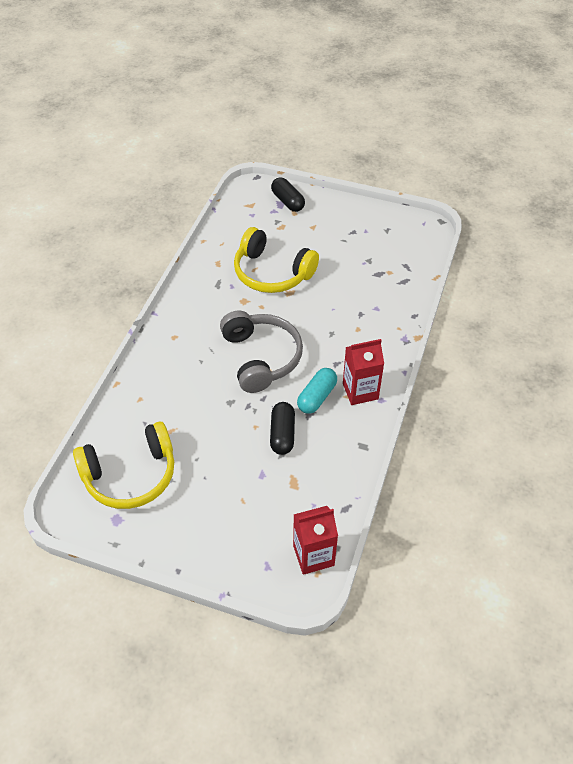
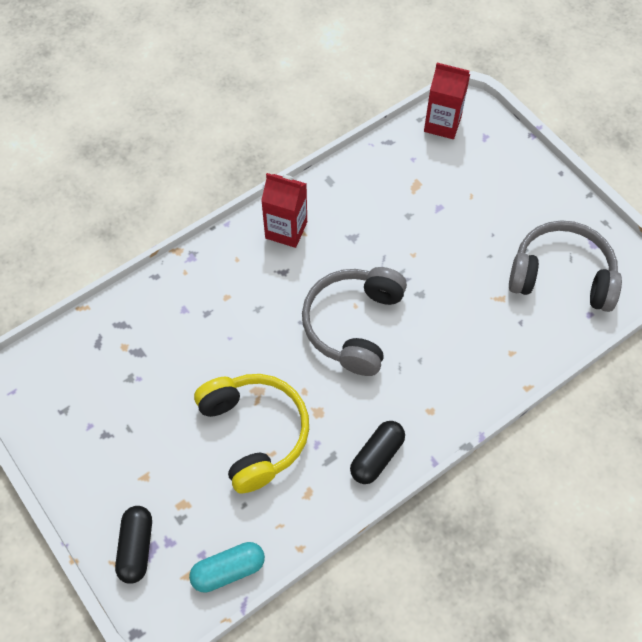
camera: 145 degrees left, 10 degrees up
yellow headphones [73,422,174,509] -> grey headphones [509,220,622,312]
black capsule [270,402,295,455] -> black capsule moved to [350,421,405,484]
turquoise capsule [297,368,337,414] -> turquoise capsule moved to [189,542,265,593]

